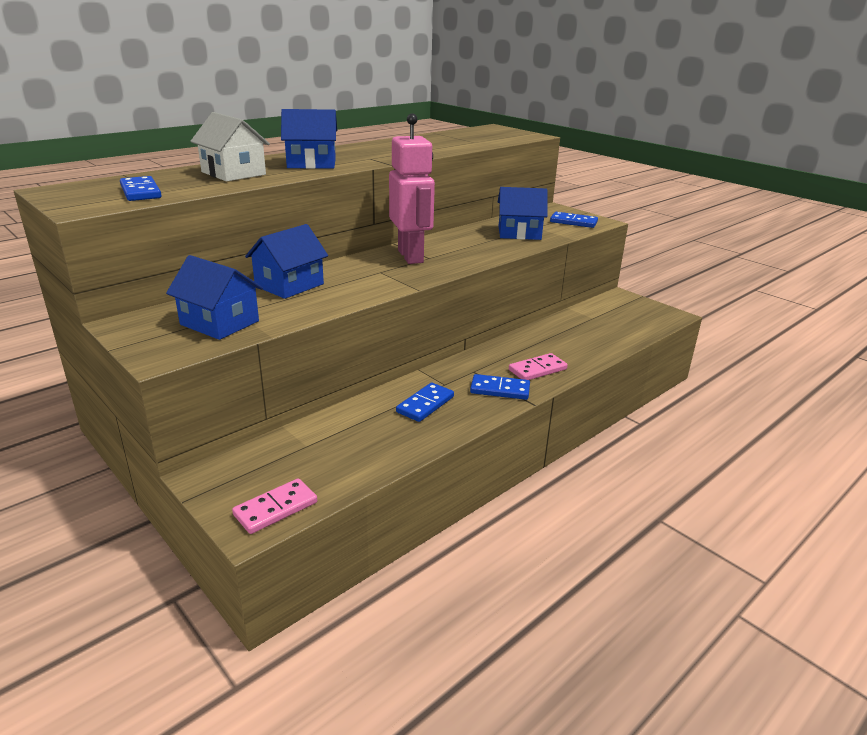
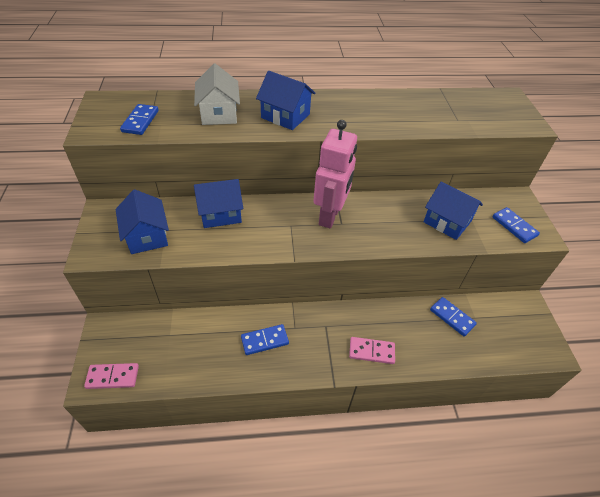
camera: 35 degrees right, 20 degrees up
blue domino [470,374,530,400] -> blue domino moved to [430,297,477,337]

